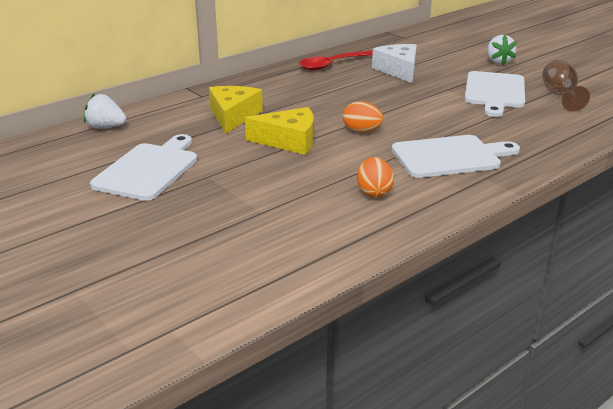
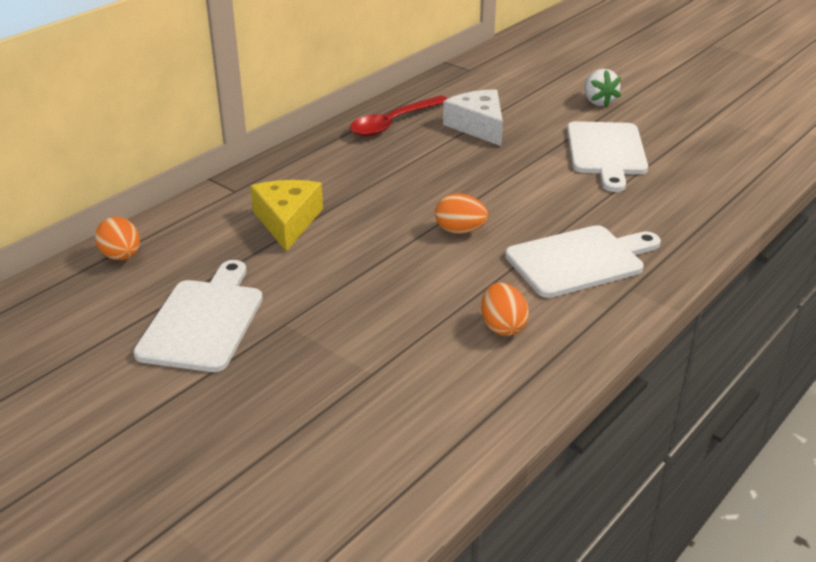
camera: 10 degrees left, 5 degrees up
white strawberry [84,94,126,129] -> orange egg [95,217,140,260]
yellow cheese [245,107,314,155] -> none
brown goblet [542,60,590,111] -> none

